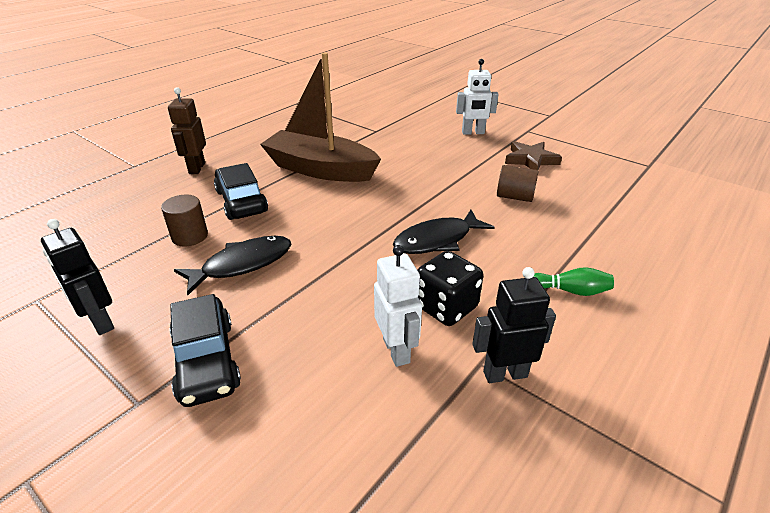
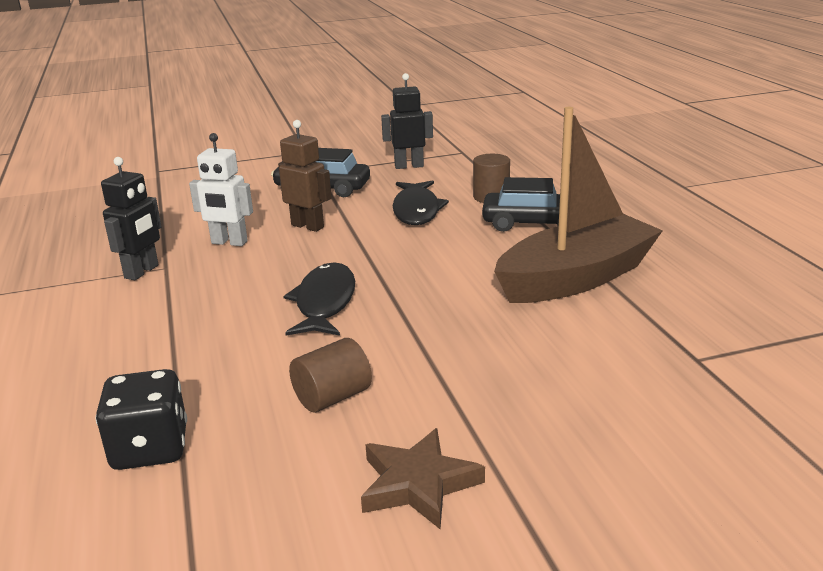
camera: 125 degrees right, 10 degrees down
brown robot [168,87,206,174] -> brown robot moved to [278,120,332,232]
black dice [417,251,483,326] -> black dice moved to [96,369,187,470]
white robot [456,59,499,135] -> none
green bowling pin [533,267,614,296] -> none

